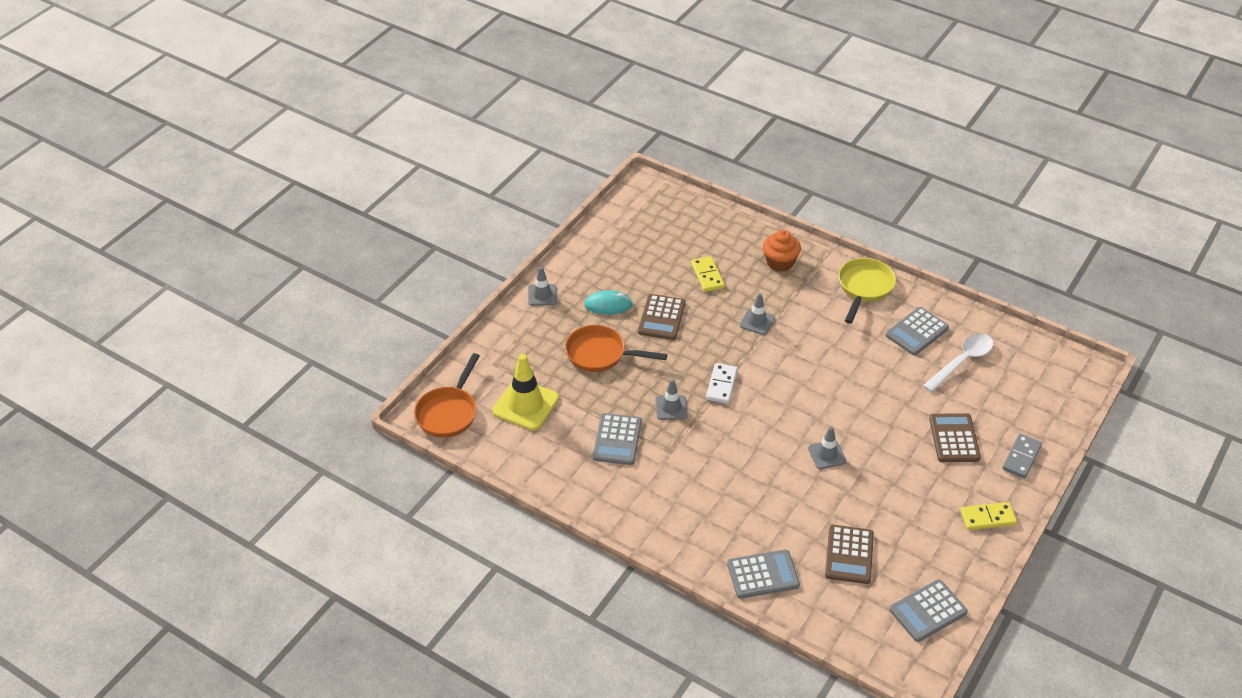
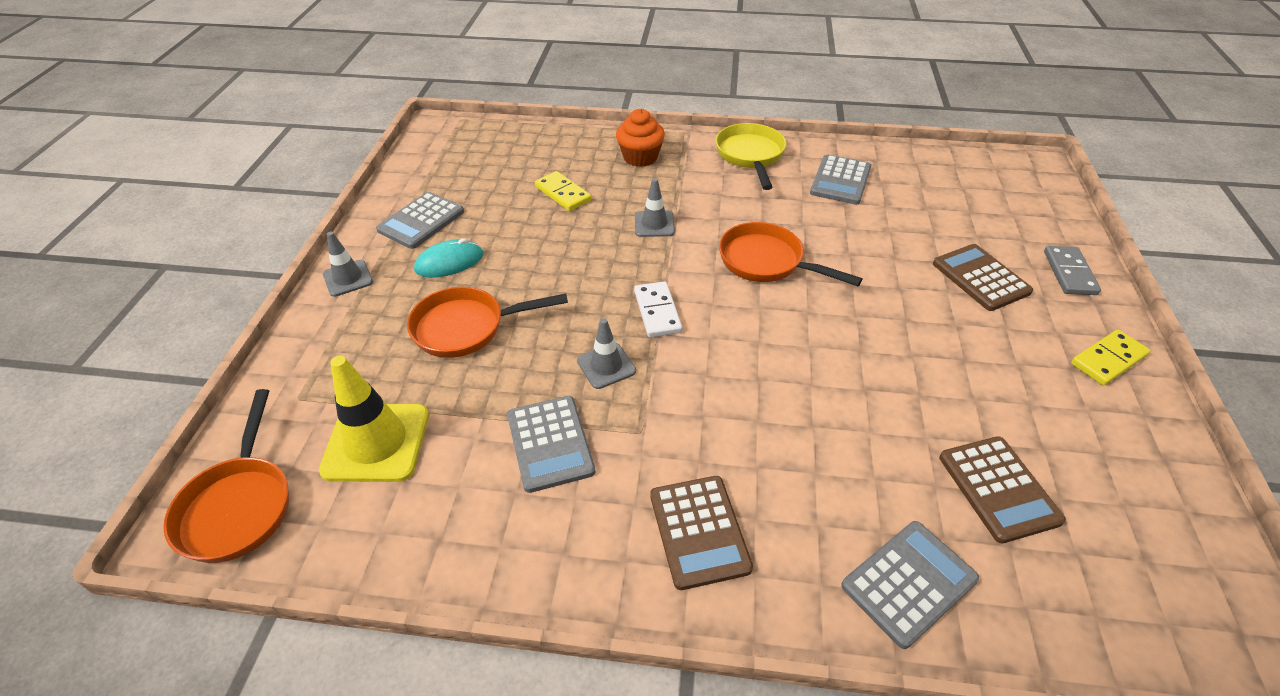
camera: 25 degrees left, 0 degrees up
brown calculator [638,294,686,340] -> brown calculator moved to [650,476,753,590]
grey traffic cone [808,426,846,469] -> none
grey calculator [889,579,968,642] -> grey calculator moved to [376,192,464,249]
white spoon [923,333,993,392] -> none
none -> orange pan [719,222,862,286]

